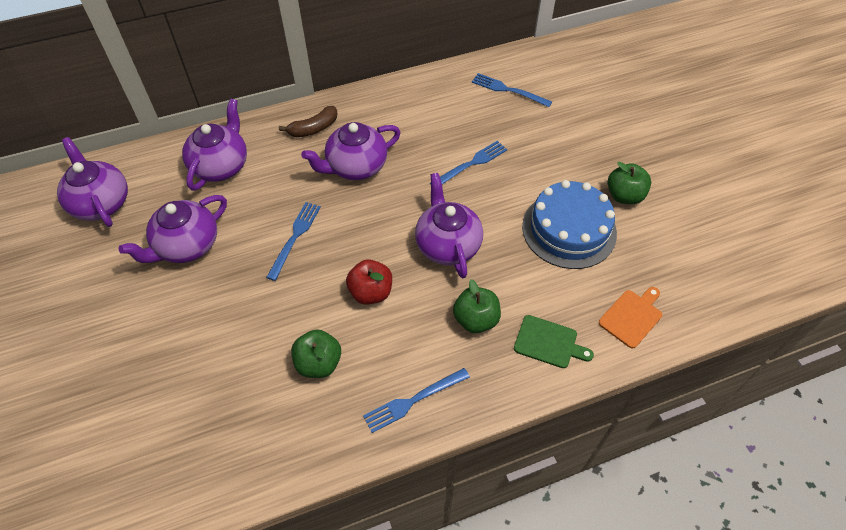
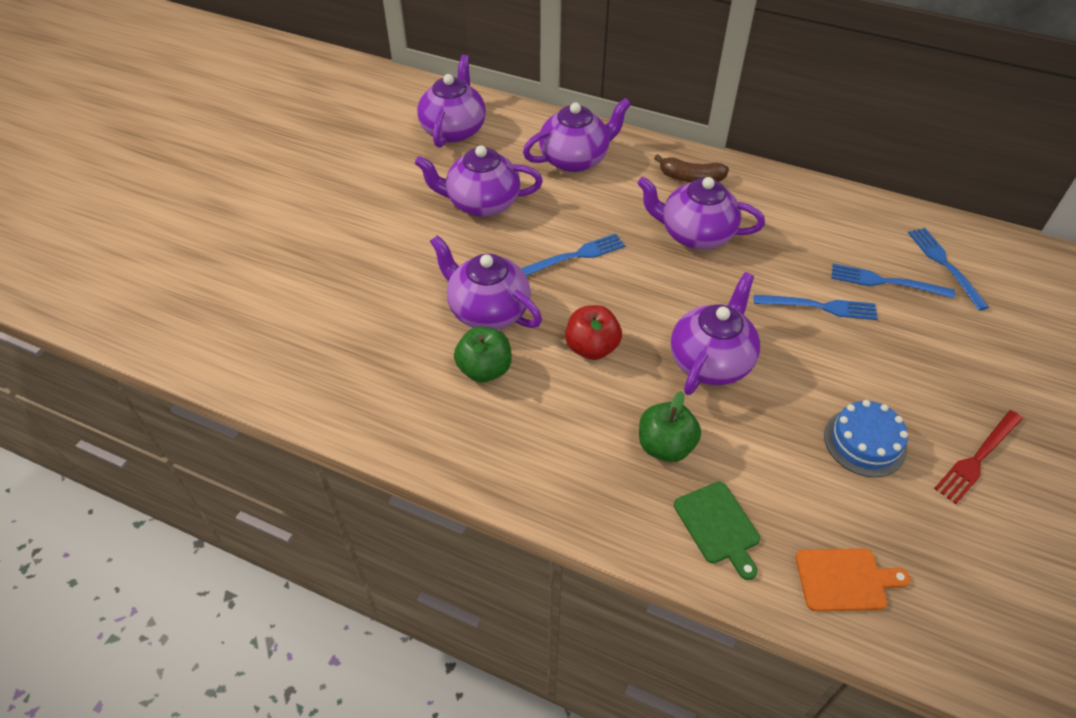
camera: 45 degrees right, 5 degrees down
blue fork [363,368,470,433] -> blue fork moved to [831,264,955,298]
blue cake [522,180,617,269] -> blue cake [824,400,908,477], size x0.61
green apple [608,162,651,204] -> red fork [934,410,1023,504]
none -> purple teapot [430,235,542,330]

